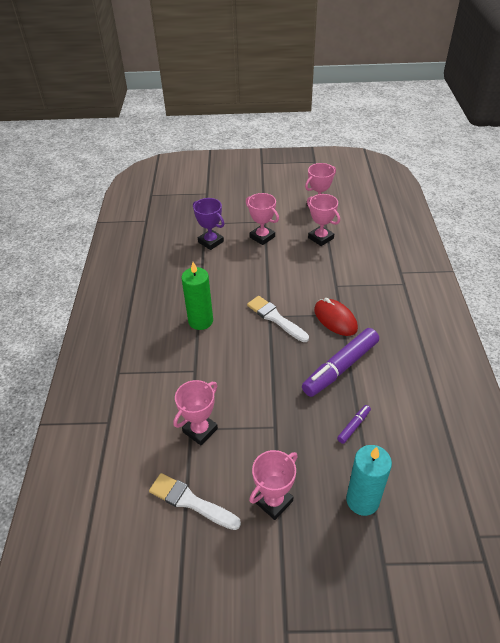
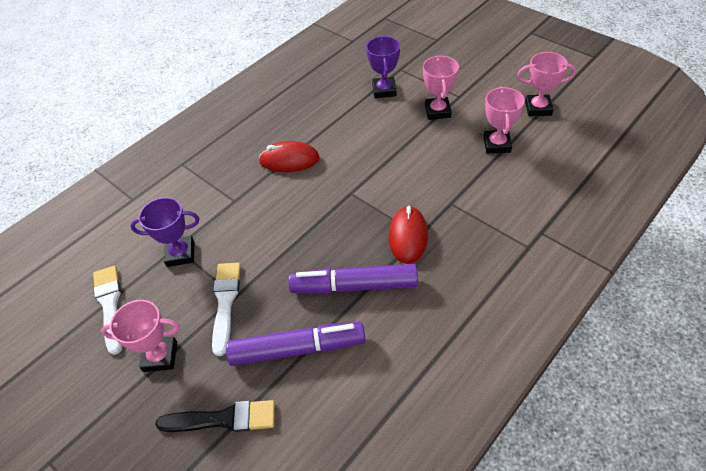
camera: 45 degrees right, 5 degrees up
pink trophy [173,380,218,445] -> purple trophy [130,197,199,267]
green candle [181,262,213,330] -> red mouse [259,141,320,172]
white brush [247,296,309,342] -> white brush moved to [212,263,241,356]
purple marker [337,405,371,444] -> purple marker [226,322,365,366], size x2.21
turquoise candle [346,445,392,516] -> black brush [155,400,275,432]

